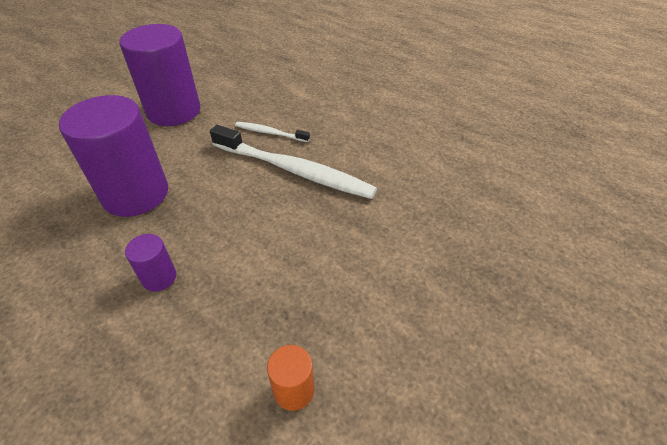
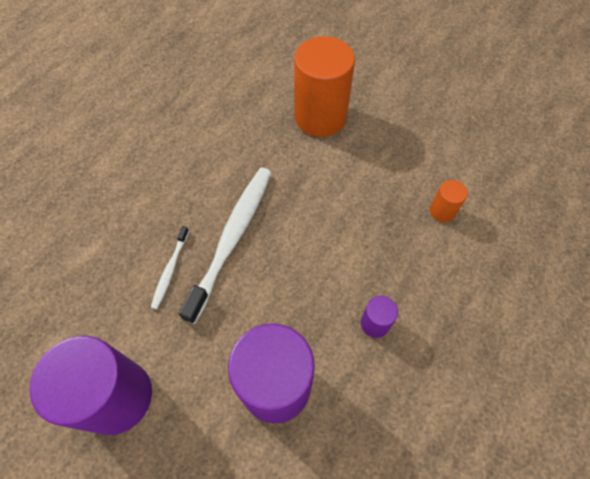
camera: 95 degrees left, 15 degrees up
none -> orange cylinder [294,36,355,137]

